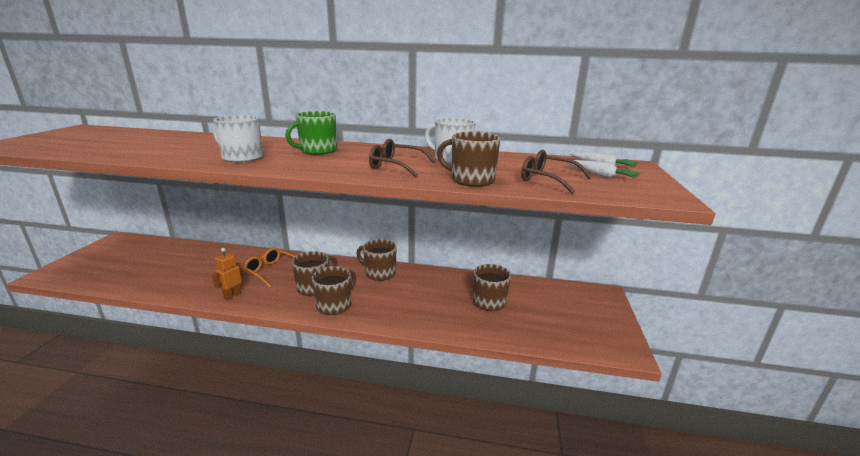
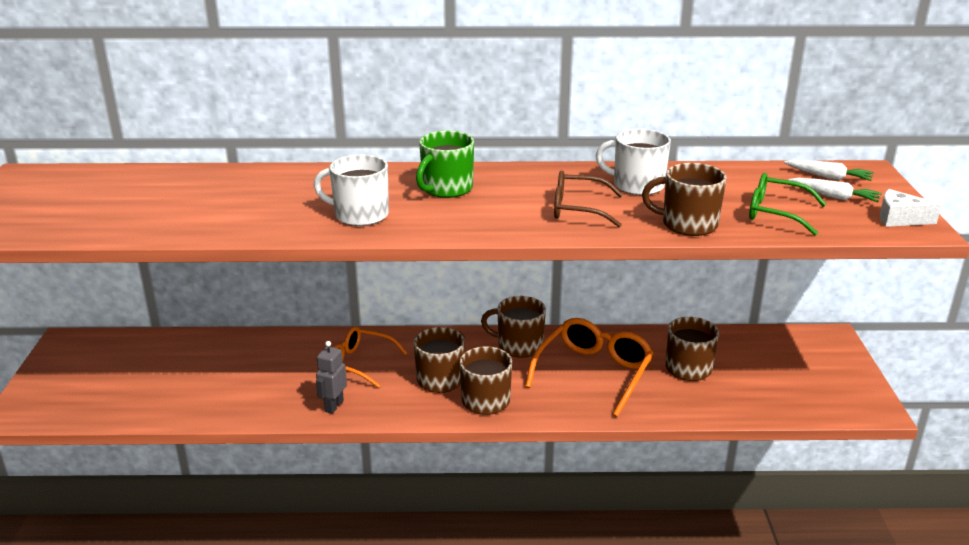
camera: 10 degrees left, 5 degrees up
orange robot [212,248,243,300] -> grey robot [316,341,347,414]
brown glasses [521,150,592,194] -> green glasses [749,173,826,235]
none -> orange glasses [525,318,653,417]
none -> white cheese [880,189,942,227]

